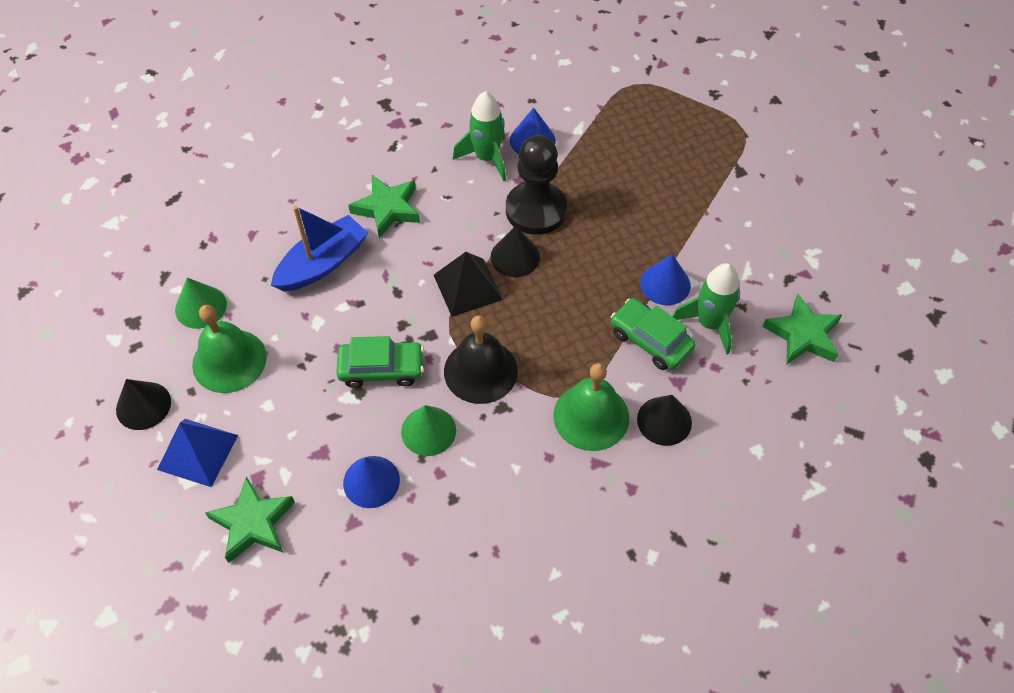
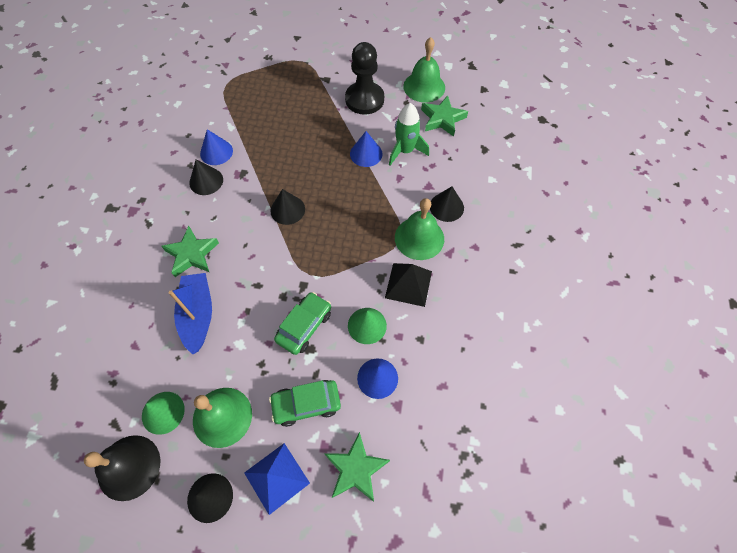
camera: 55 degrees left, 5 degrees up
black pyramid [434,252,503,317] -> black pyramid moved to [385,263,432,307]
black bell [444,315,518,404] -> black bell moved to [84,435,161,501]
green rocket [453,91,506,181] -> black cone [189,160,223,195]
black pawn [506,135,567,235] -> black pawn moved to [345,42,384,115]
green car [611,298,695,370] -> green car moved to [269,380,341,427]
none -> green bell [403,37,445,102]

